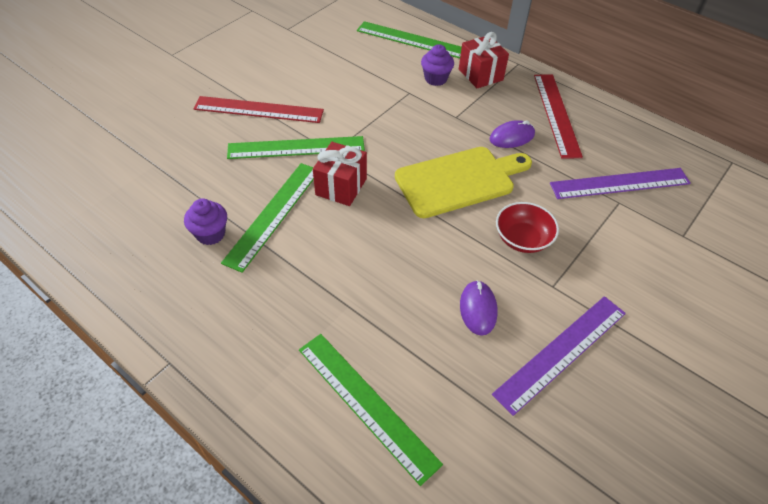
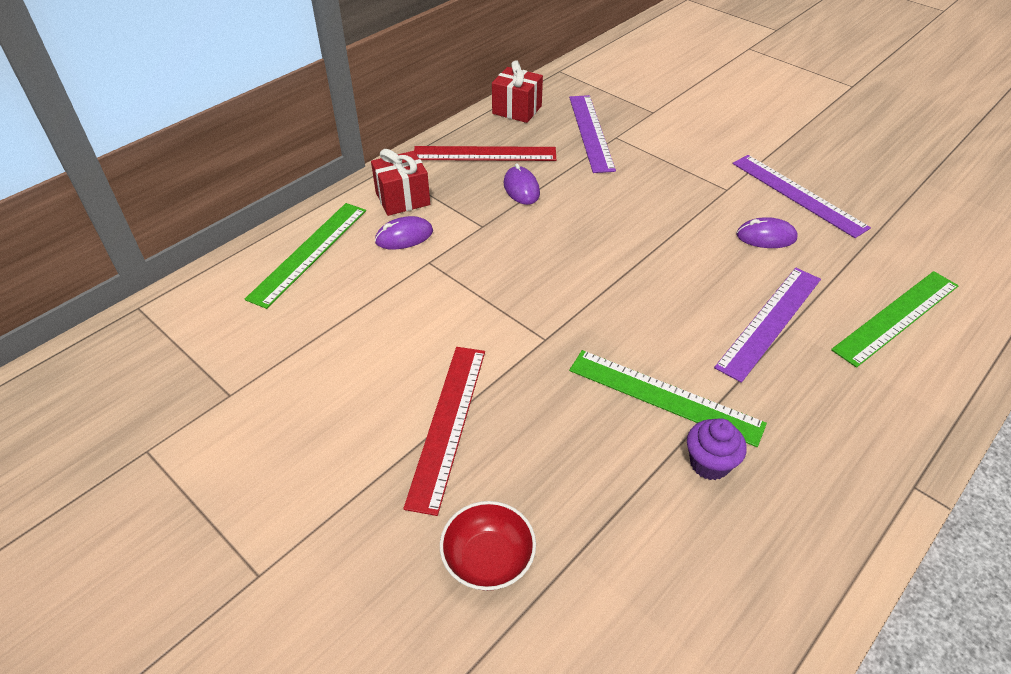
camera: 85 degrees left, 5 degrees down
green ruler [227,136,365,159] -> none
red gift [313,142,367,206] -> red gift moved to [492,60,543,123]
yellow cutting board [395,147,532,218] -> none
purple cupcake [421,44,454,86] -> purple mouse [375,216,433,249]
red bowl [496,202,559,253] -> red bowl moved to [440,501,536,591]
none -> purple ruler [714,268,821,383]

